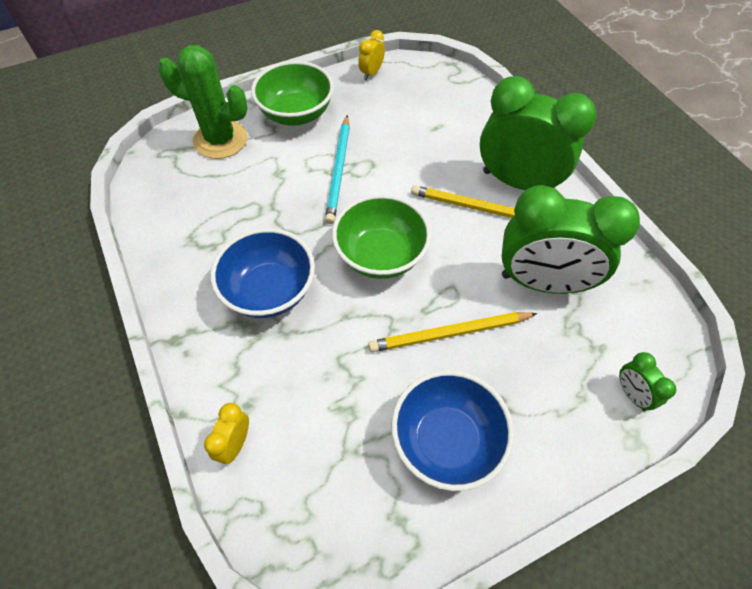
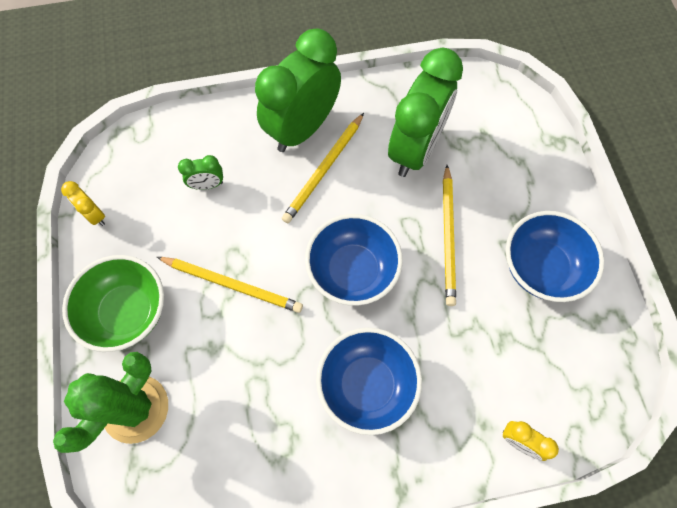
camera: 75 degrees left, 10 degrees up
turquoise pencil [325,115,350,224] -> yellow pencil [157,257,303,313]
green bowl [332,194,431,279] -> blue bowl [305,214,403,306]
green clock [619,352,676,411] -> green clock moved to [178,155,223,190]

